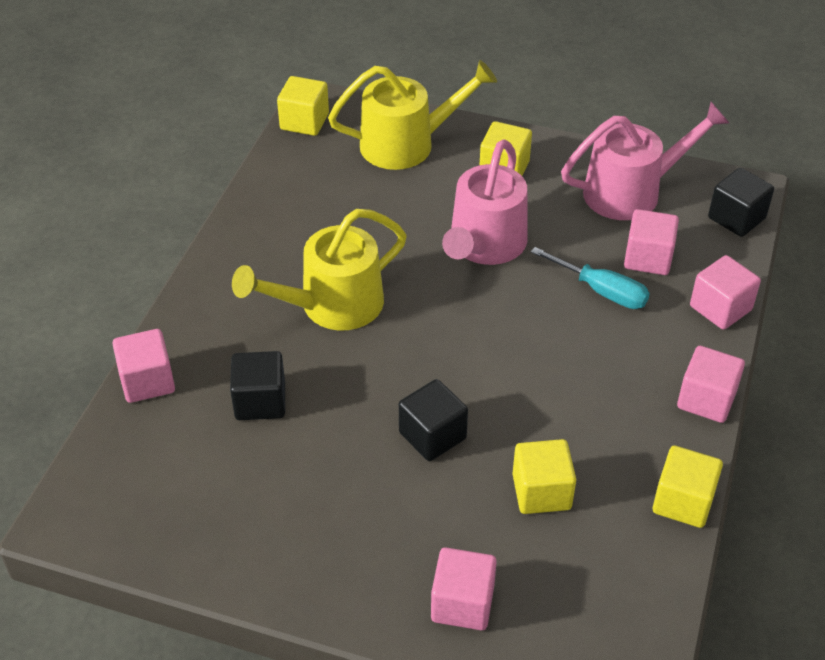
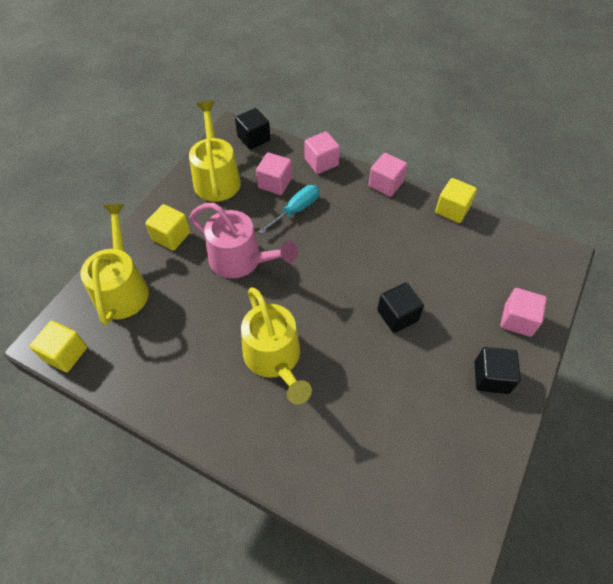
camera: 80 degrees left, 10 degrees up
pink cube [112,329,175,403] -> none
black cube [230,351,285,420] -> black cube moved to [474,347,521,394]
yellow cube [513,439,576,514] -> none
pink watering can [561,102,729,220] -> yellow watering can [189,101,241,202]

